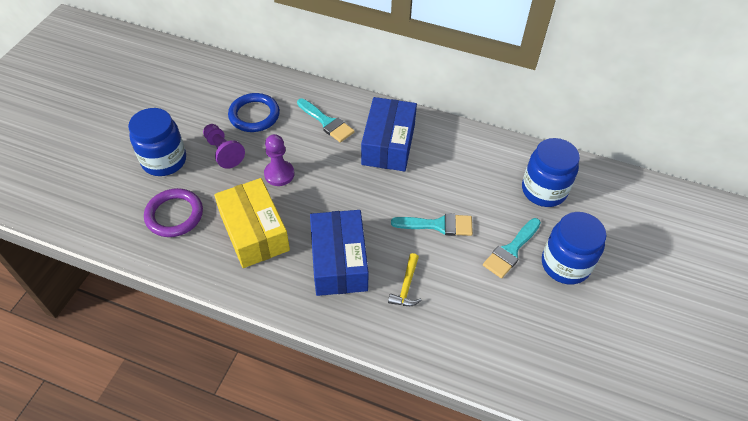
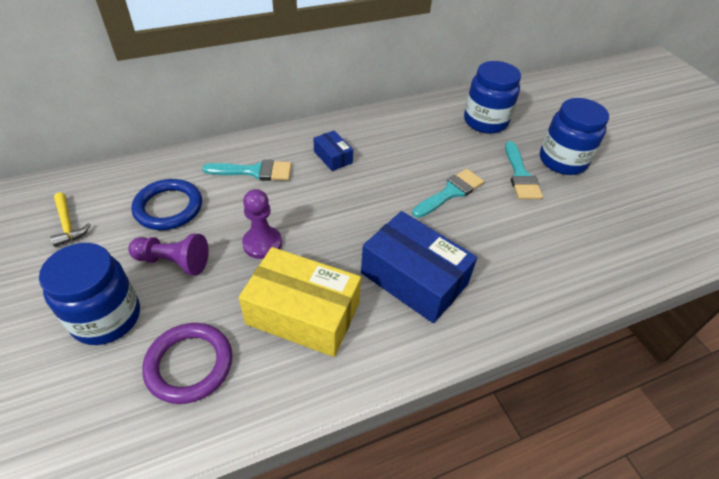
camera: 45 degrees left, 5 degrees down
blue box [361,97,417,171] -> blue box [314,130,353,171], size x0.49
yellow hammer [388,253,422,306] -> yellow hammer moved to [50,193,91,247]

